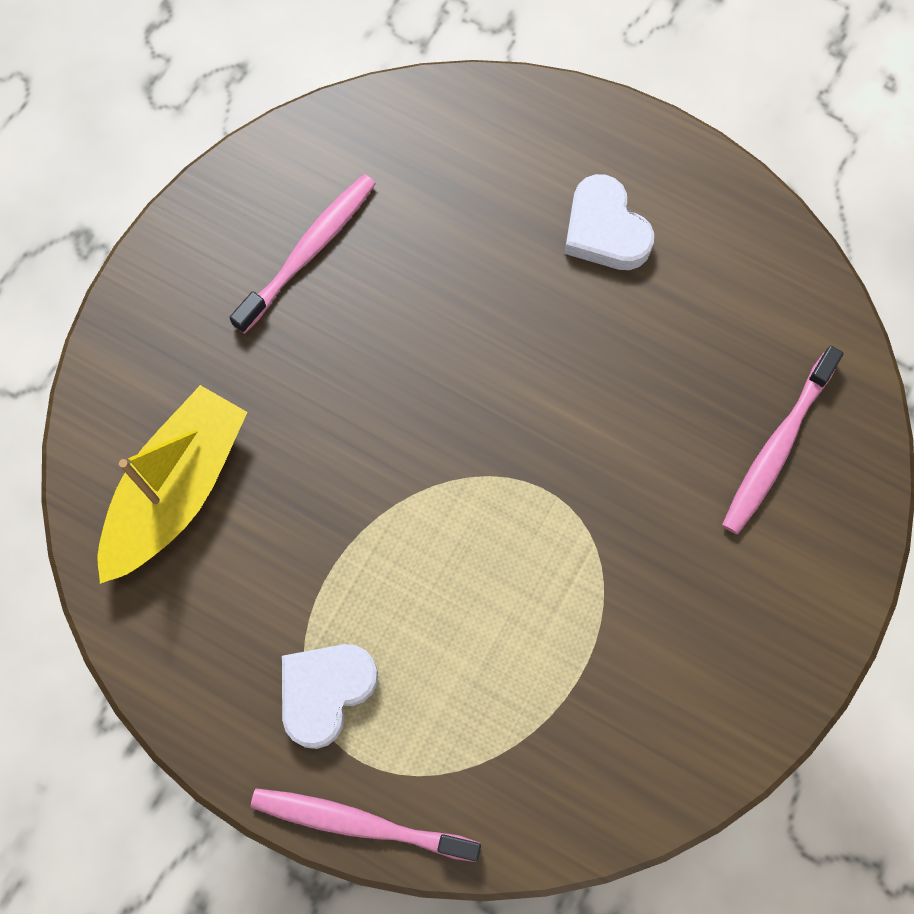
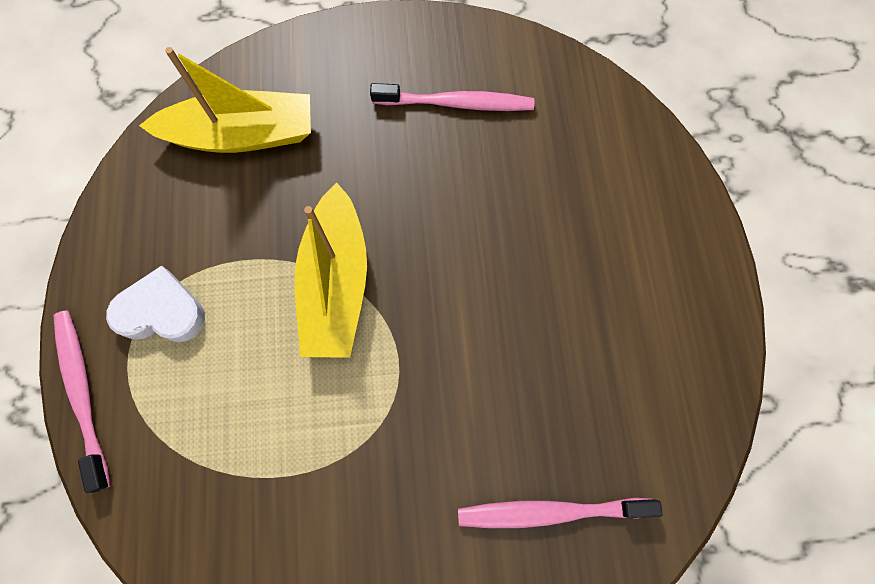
camera: 55 degrees right, 0 degrees up
white heart [564,174,654,270] -> none
none -> yellow boat [295,183,367,358]

